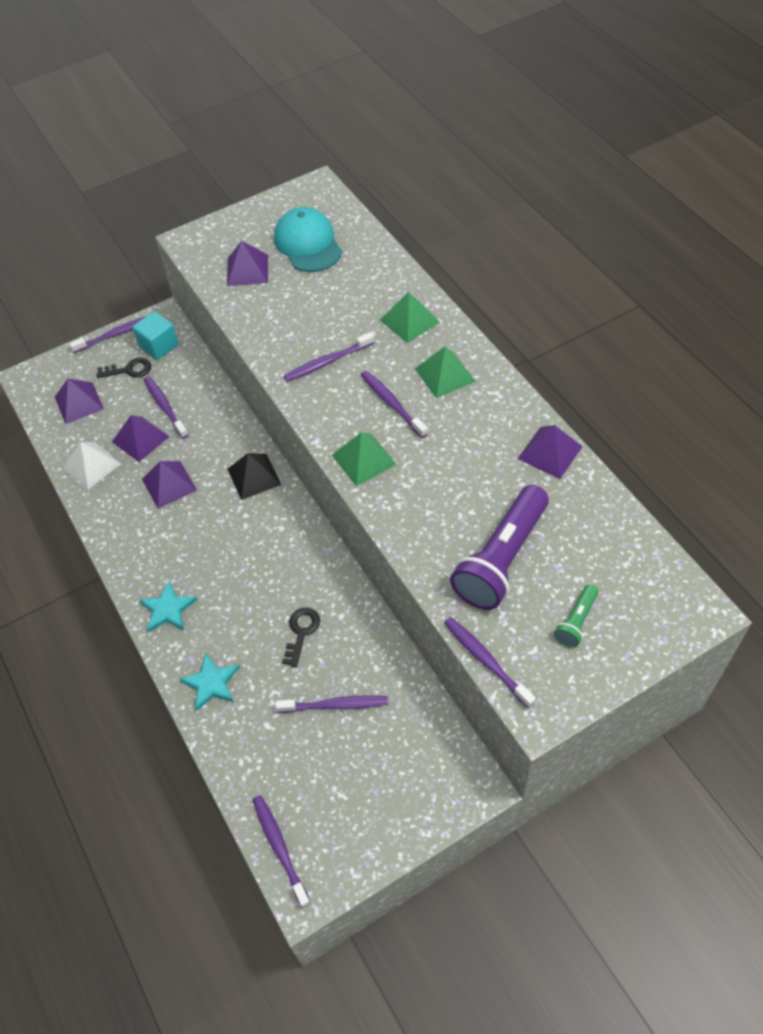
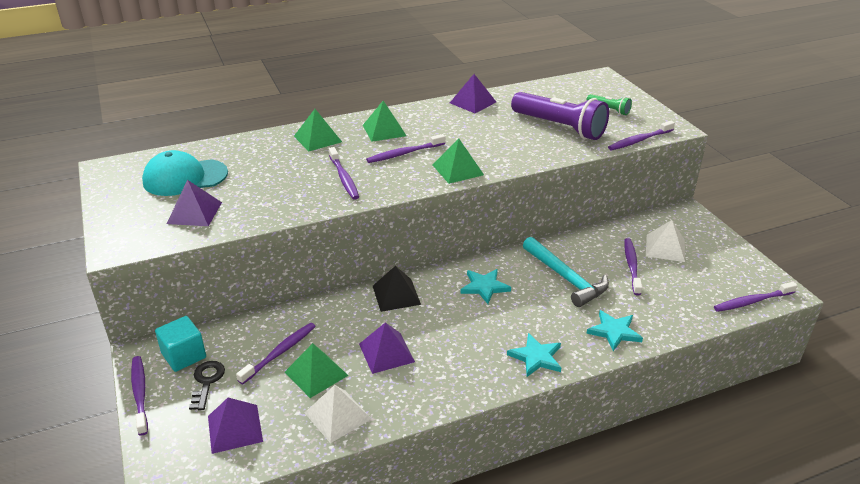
camera: 85 degrees left, 20 degrees down
purple pyramid [112,415,170,462] -> green pyramid [285,343,349,398]
purple toothbrush [144,377,188,438] -> purple toothbrush turned 150 degrees clockwise [236,323,316,385]
black key [282,608,320,667] -> turquoise hammer [523,237,609,307]
none -> turquoise star [460,269,511,304]
none -> white pyramid [646,220,685,262]

